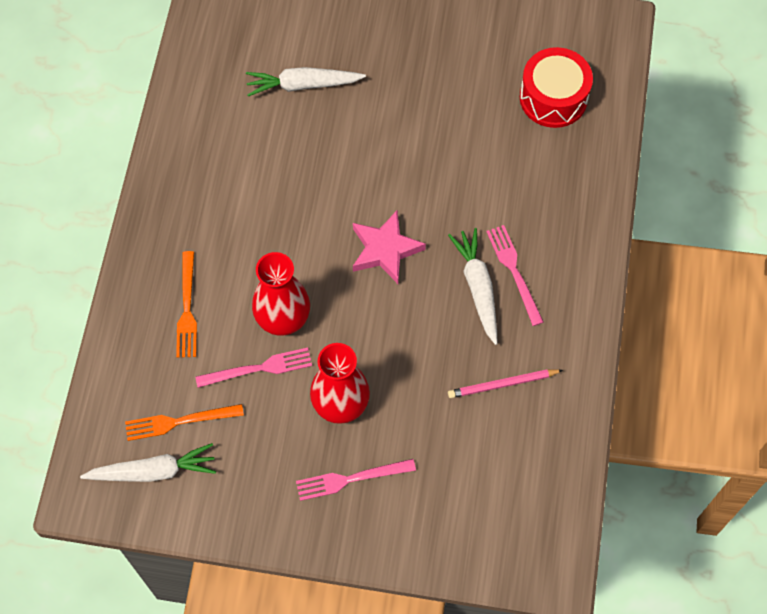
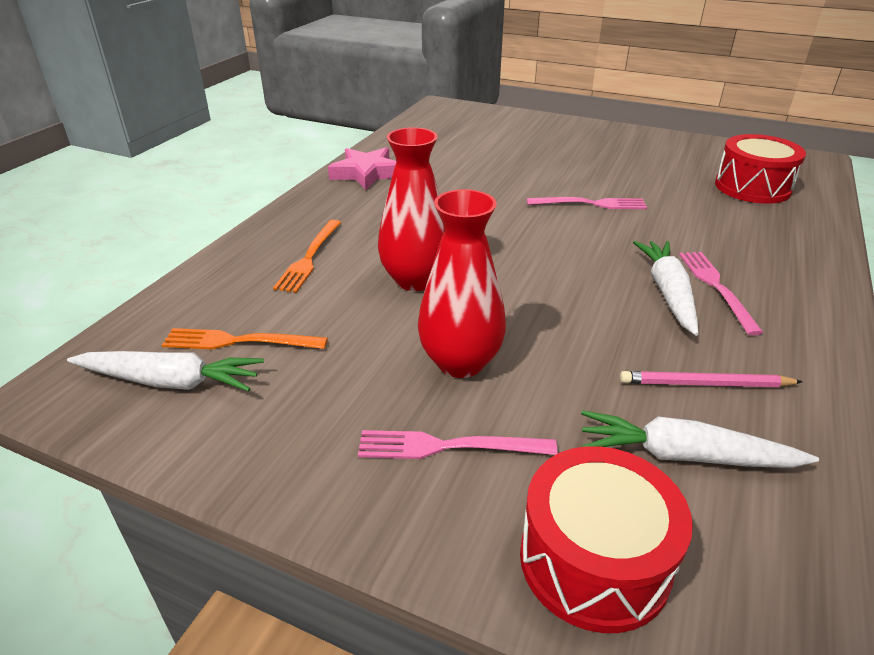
camera: 15 degrees right, 30 degrees down
pink fork [196,348,312,388] -> pink fork moved to [527,197,647,209]
white carrot [246,67,366,96] -> white carrot moved to [581,410,819,468]
pink star [353,210,426,284] -> pink star moved to [328,147,396,190]
none -> red drum [520,446,693,633]

